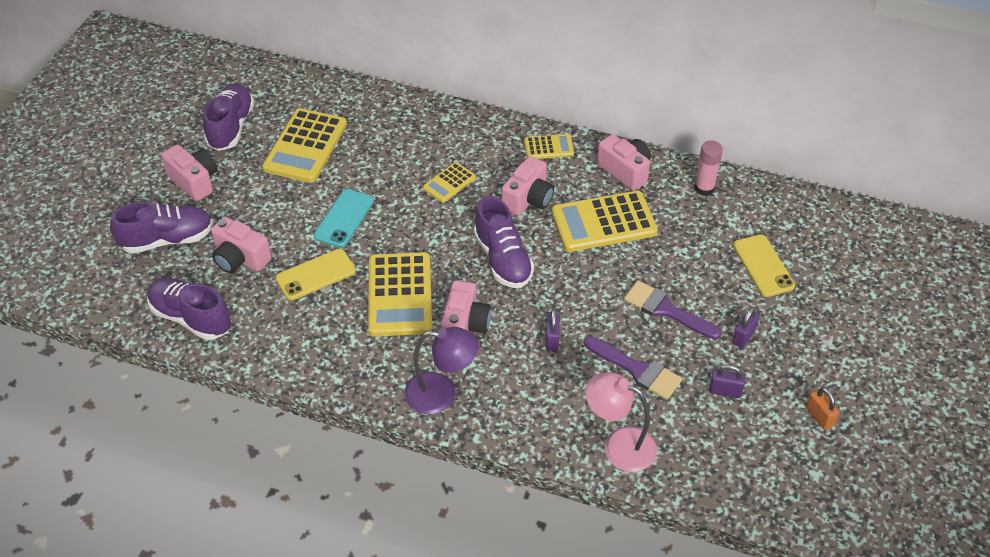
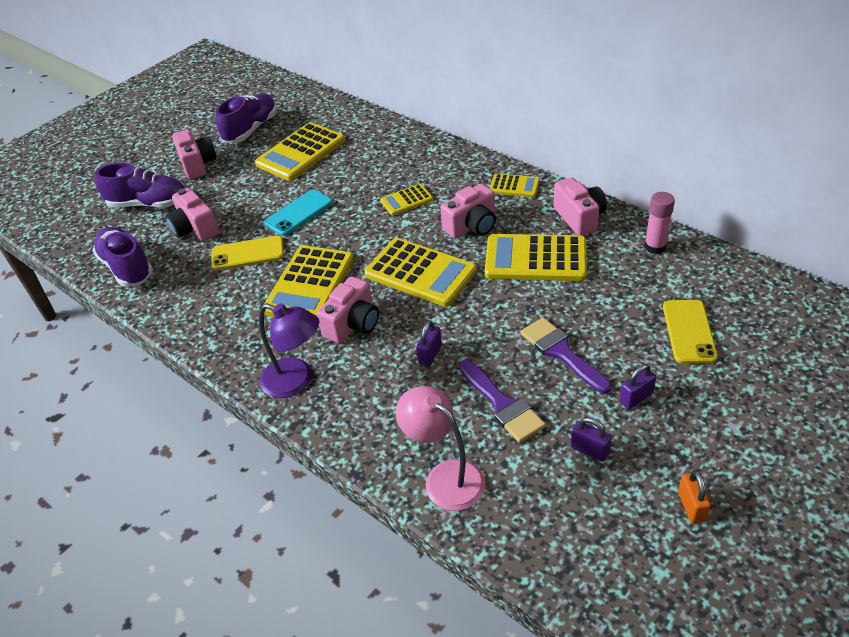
camera: 25 degrees right, 5 degrees down
purple shoe [474,196,534,288] -> yellow calculator [364,238,477,307]

